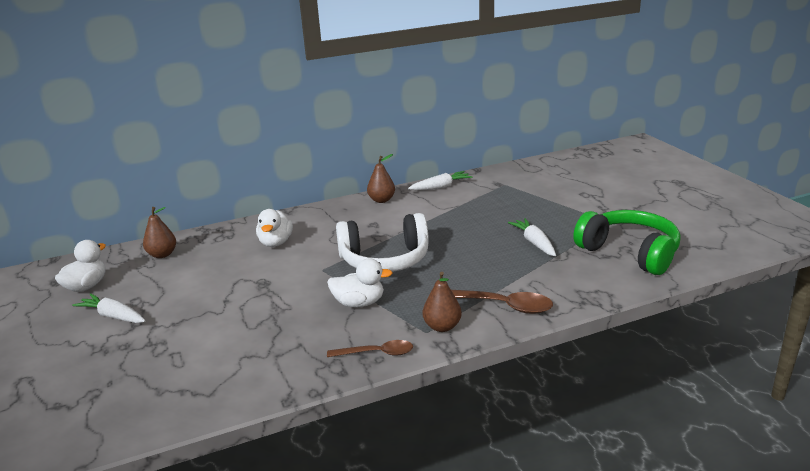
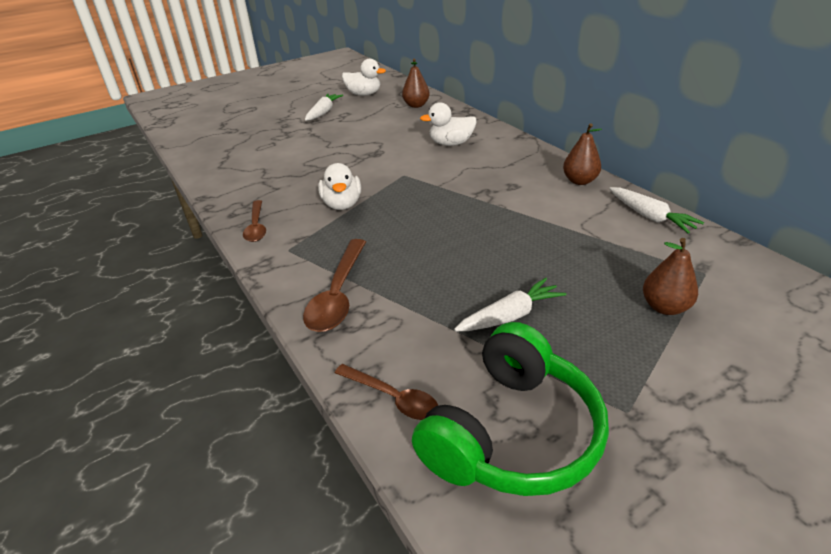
camera: 80 degrees right, 10 degrees up
white headphones [336,213,429,272] -> none
brown pear [423,272,462,332] -> brown pear moved to [643,238,698,315]
none -> brown spoon [335,364,438,420]

